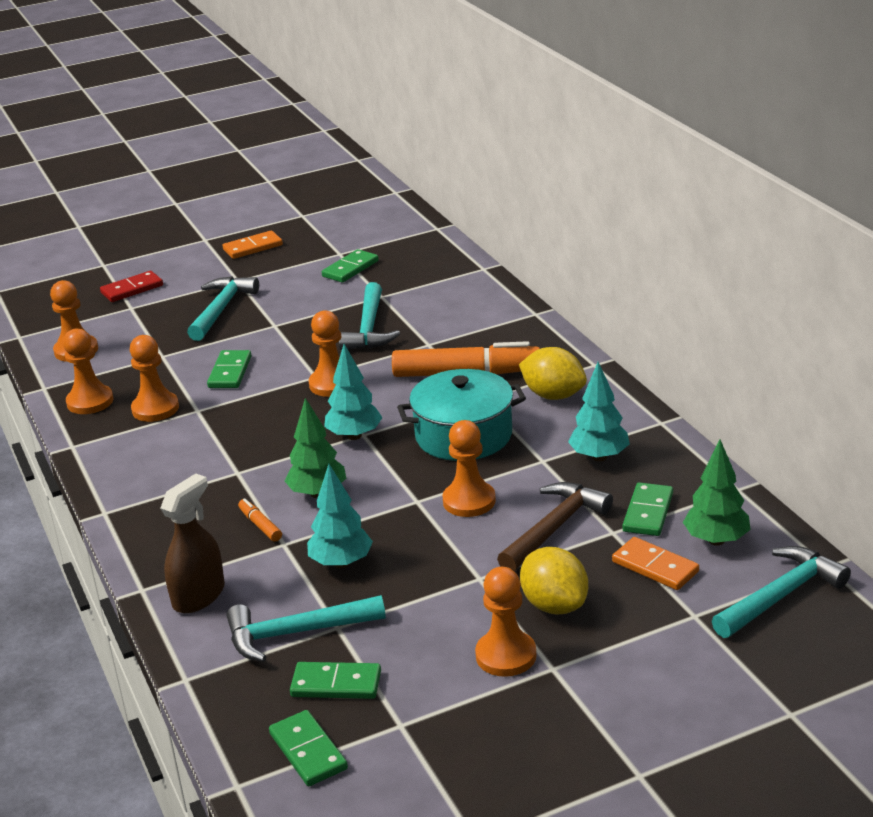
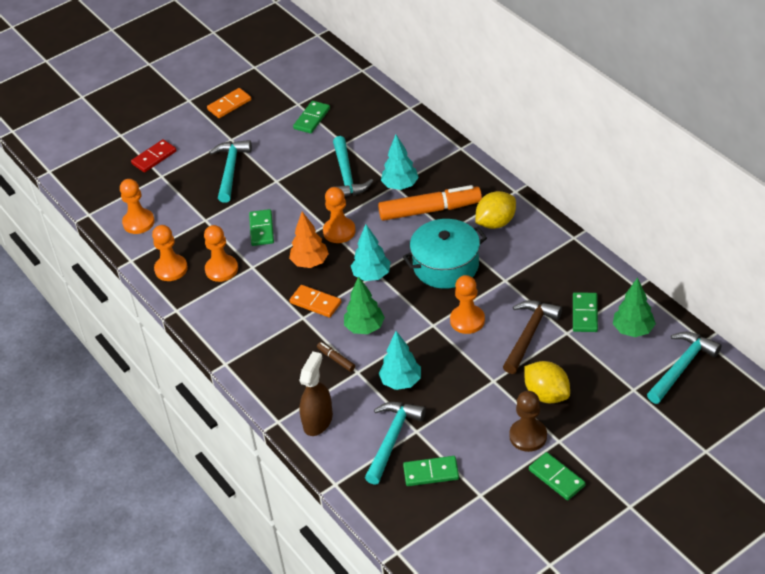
camera: 10 degrees left, 15 degrees up
turquoise hammer [227,595,386,662] -> turquoise hammer turned 135 degrees clockwise [365,402,426,485]
orange marker [238,498,282,542] -> brown marker [317,342,355,372]
green domino [269,710,348,786] -> green domino moved to [529,452,586,500]
orange pawn [475,567,537,677] -> brown pawn [509,391,547,452]
yellow lemon [519,347,587,400] -> yellow lemon turned 60 degrees counterclockwise [475,191,516,229]
turquoise tree [568,362,630,461] -> turquoise tree moved to [381,134,419,190]
orange domino [612,537,699,590] -> orange domino moved to [290,285,341,318]
none -> orange tree [289,212,329,268]

